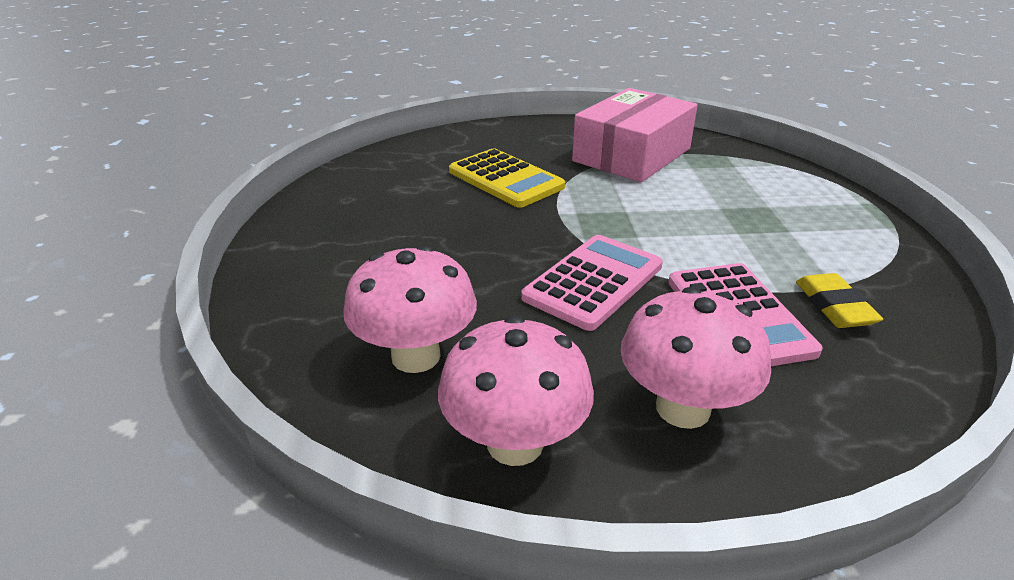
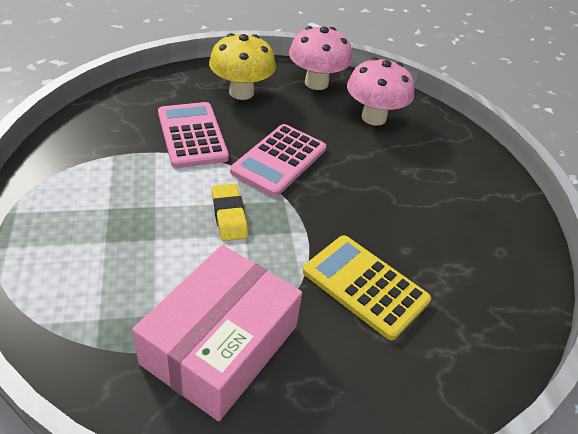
camera: 170 degrees right, 10 degrees up
pink mushroom [620,287,771,429] -> yellow mushroom [209,33,276,100]
yellow eraser [796,273,883,328] -> yellow eraser moved to [212,184,248,241]

